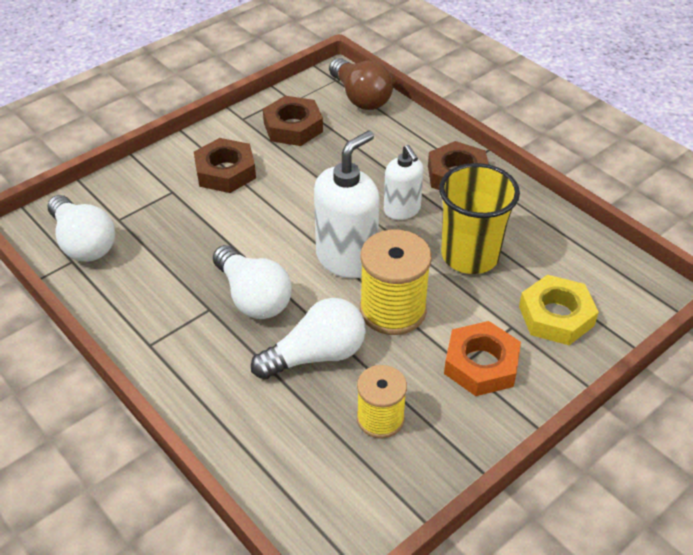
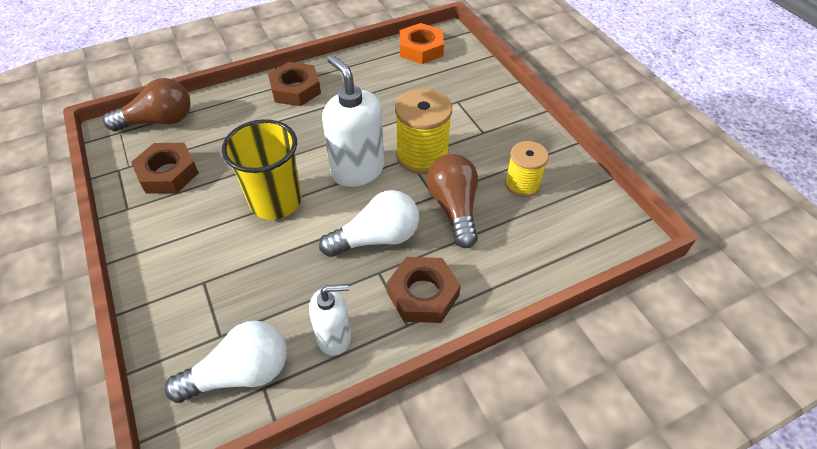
camera: 75 degrees left, 5 degrees up
brown nut [194,138,256,193] -> brown nut moved to [387,257,461,323]
white light bulb [251,298,366,379] -> brown light bulb [426,154,478,248]
white soap dispenser [384,145,424,220] -> white soap dispenser moved to [309,284,351,356]
yellow cup [439,163,520,274] -> yellow cup moved to [222,119,301,220]
orange nut [444,321,521,396] -> orange nut moved to [399,23,444,64]
yellow nut [519,275,599,345] -> none

